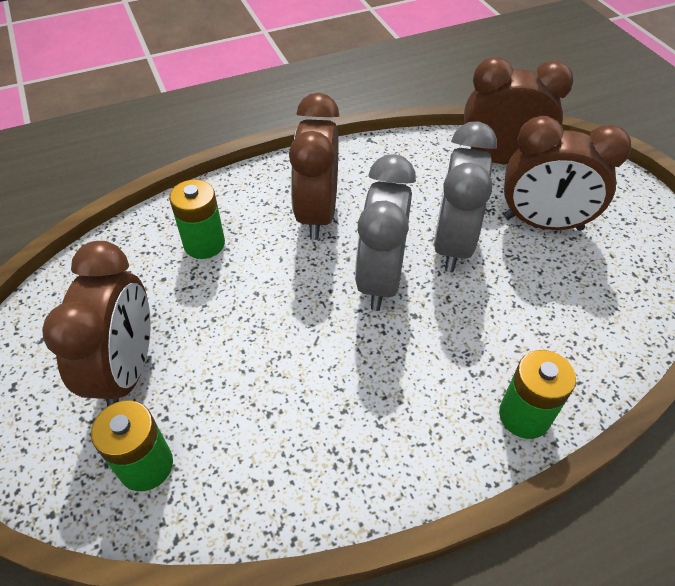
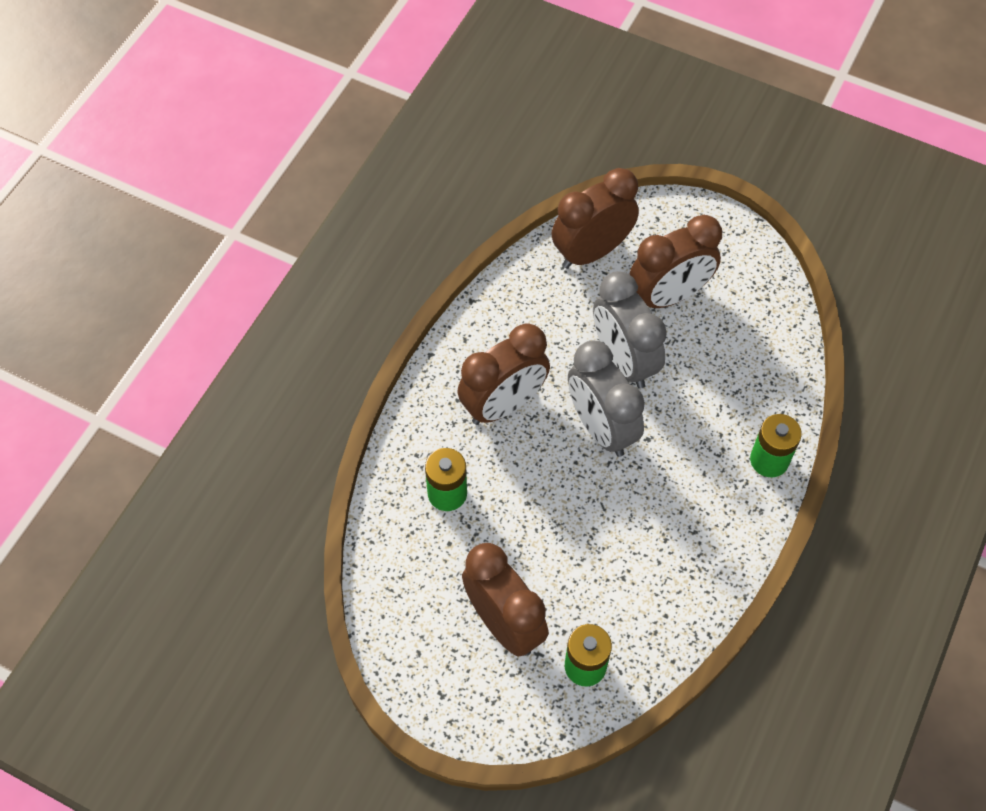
camera: 40 degrees left, 10 degrees up
brown clock [289,93,339,240] -> brown clock turned 90 degrees counterclockwise [457,324,550,425]

